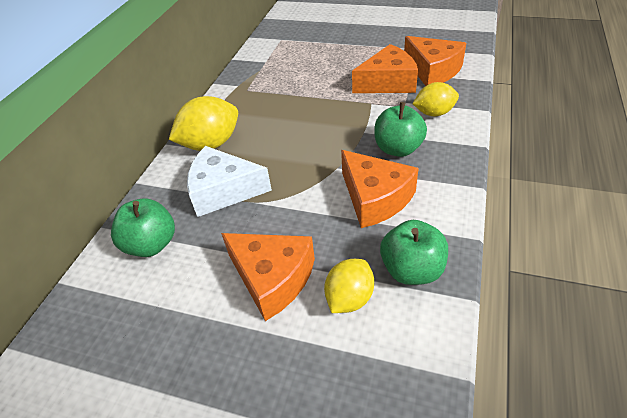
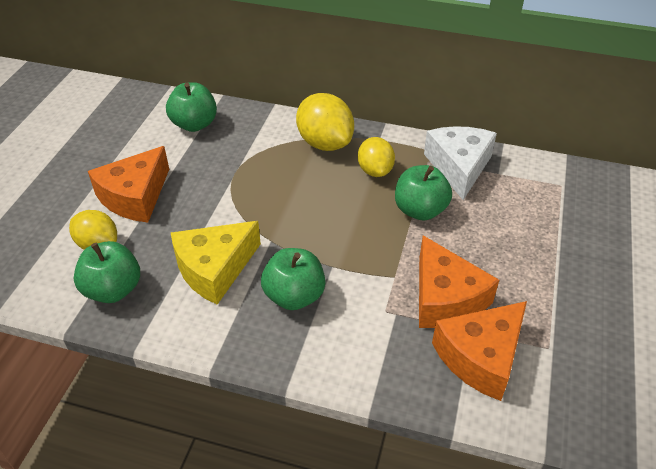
camera: 85 degrees right, 0 degrees up
white cheese [187,146,272,217] -> white cheese moved to [424,126,497,200]
orange cheese [341,150,419,228] -> yellow cheese [171,221,261,305]
yellow lemon [412,82,459,116] -> yellow lemon moved to [358,137,395,177]
none -> green apple [395,165,452,221]

